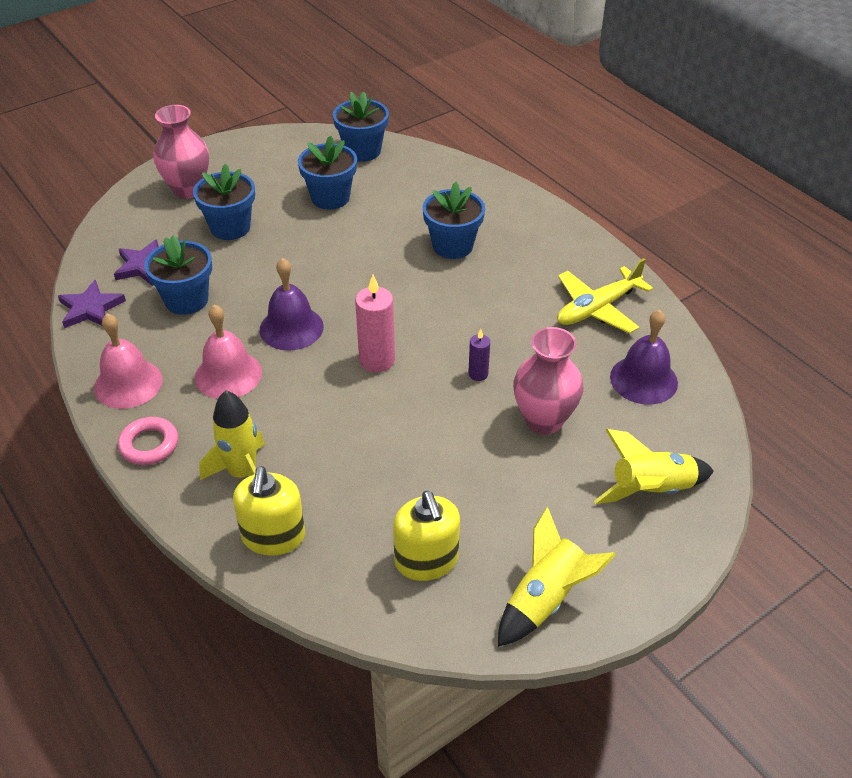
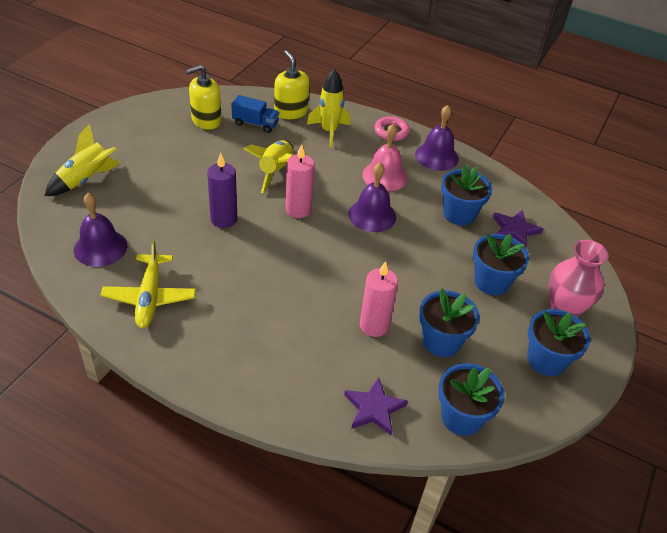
camera: 150 degrees right, 0 degrees up
purple star [58,279,126,328] -> purple star moved to [344,377,408,435]
pink bell [94,314,163,409] -> purple bell [415,105,459,171]
yellow soap dispenser [393,491,460,581] -> yellow soap dispenser turned 75 degrees counterclockwise [186,65,222,130]
blue flower pot [423,182,485,259] -> blue flower pot moved to [528,309,591,376]
purple candle [468,329,490,381] -> purple candle [207,153,237,228], size x1.82
yellow rocket [498,507,616,647] -> yellow rocket moved to [243,140,293,193]
pink vase [513,327,583,435] -> none
yellow plane [557,258,653,334] -> yellow plane turned 150 degrees clockwise [101,239,196,328]
none -> blue truck [231,95,279,133]
none -> pink candle [360,261,398,337]

